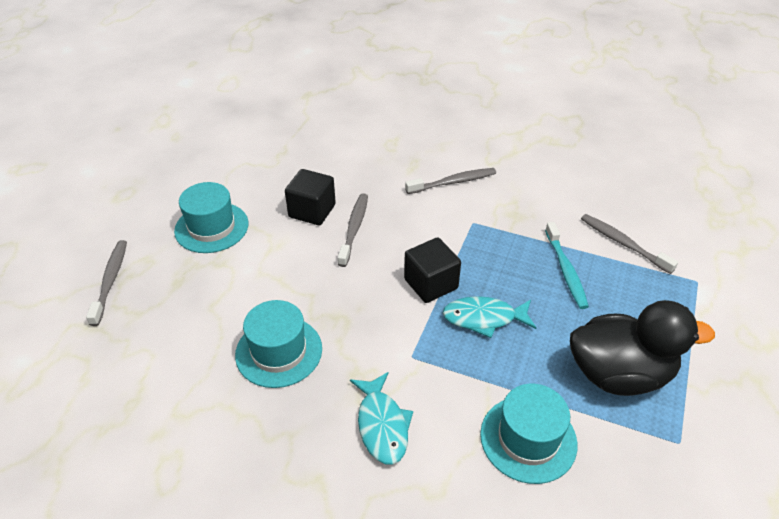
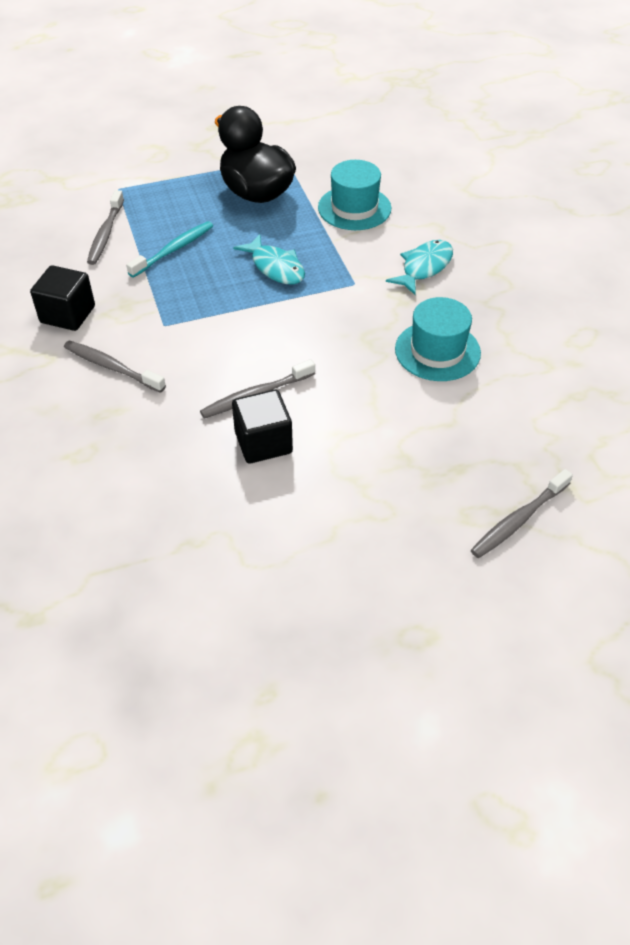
camera: 130 degrees left, 5 degrees up
turquoise hat [174,182,249,253] -> none
black cube [404,237,461,303] -> black cube moved to [30,265,95,331]

